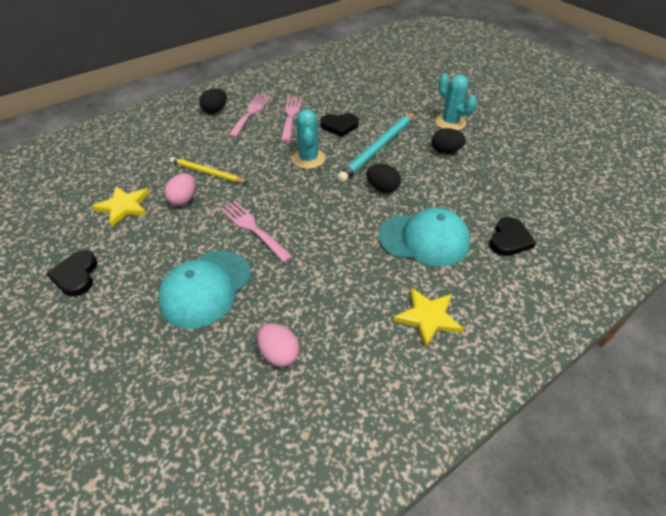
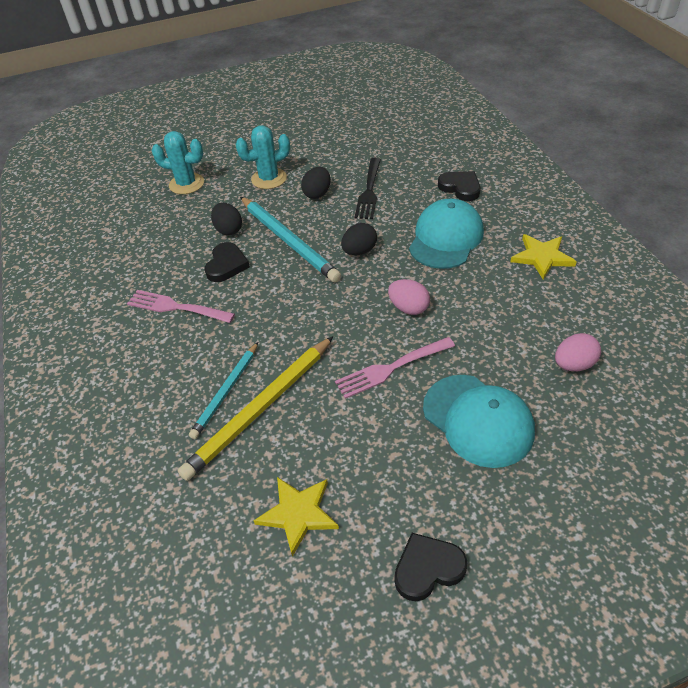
camera: 70 degrees left, 0 degrees up
black heart [46,251,98,297] -> black heart turned 150 degrees clockwise [394,533,467,601]
pink egg [164,173,196,206] -> pink egg moved to [388,279,430,315]
yellow pencil [170,157,248,183] -> yellow pencil [178,336,333,481], size x1.63
black egg [199,88,227,113] -> black egg moved to [211,203,242,236]
pink fork [228,94,271,138] -> none
turquoise cactus [292,109,325,169] -> turquoise cactus moved to [152,131,204,194]
none -> turquoise pencil [189,342,258,439]
none -> black fork [355,158,381,219]

